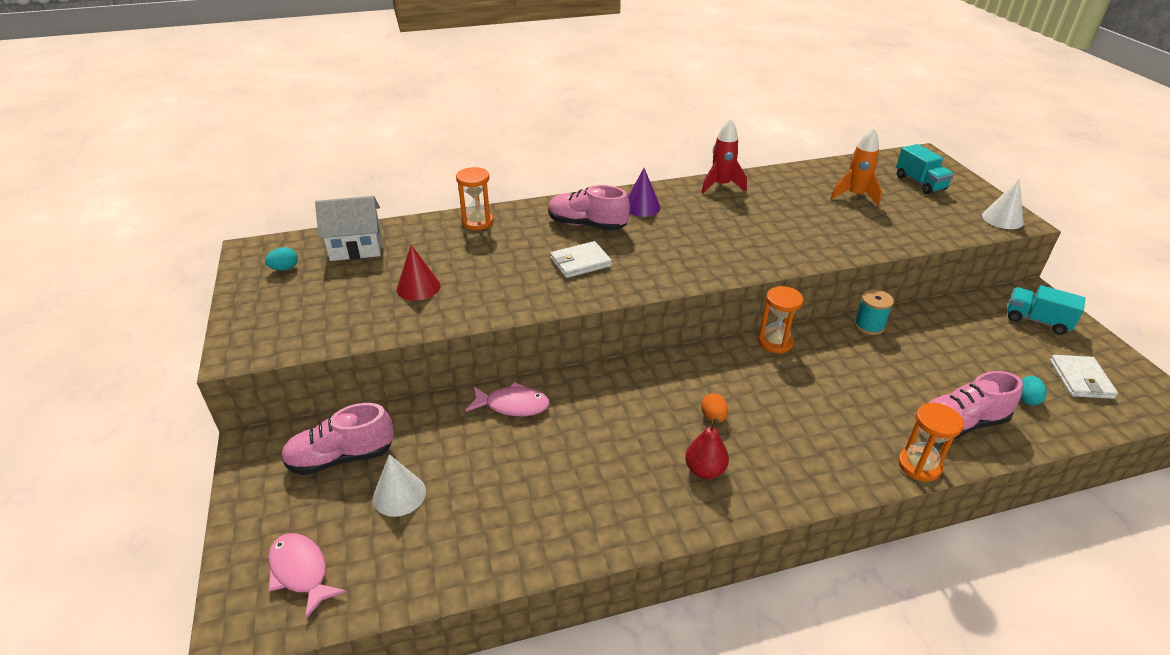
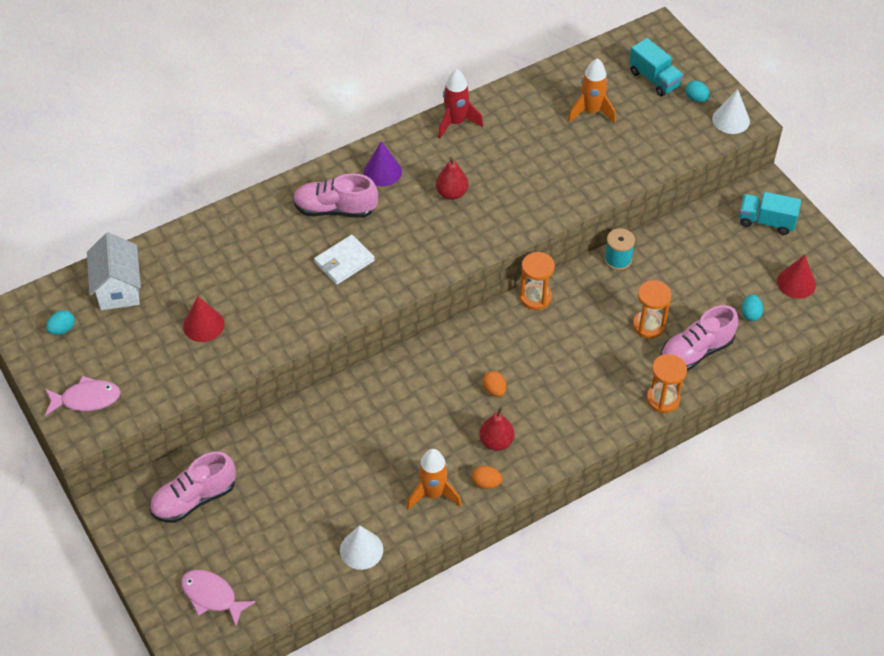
camera: 15 degrees left, 15 degrees up
white house [315,196,382,261] -> white house turned 75 degrees counterclockwise [87,232,141,310]
white cone [373,454,426,517] -> white cone moved to [340,525,383,570]
orange hourglass [456,167,493,230] -> orange hourglass moved to [633,280,671,339]
pink fish [466,382,550,416] -> pink fish moved to [45,376,121,416]
white wallet [1050,355,1118,399] -> red cone [777,255,816,299]
none -> orange rocket [407,449,461,510]
none -> red pear [436,157,468,200]
none -> orange egg [472,466,502,489]
none -> turquoise egg [685,80,710,102]

